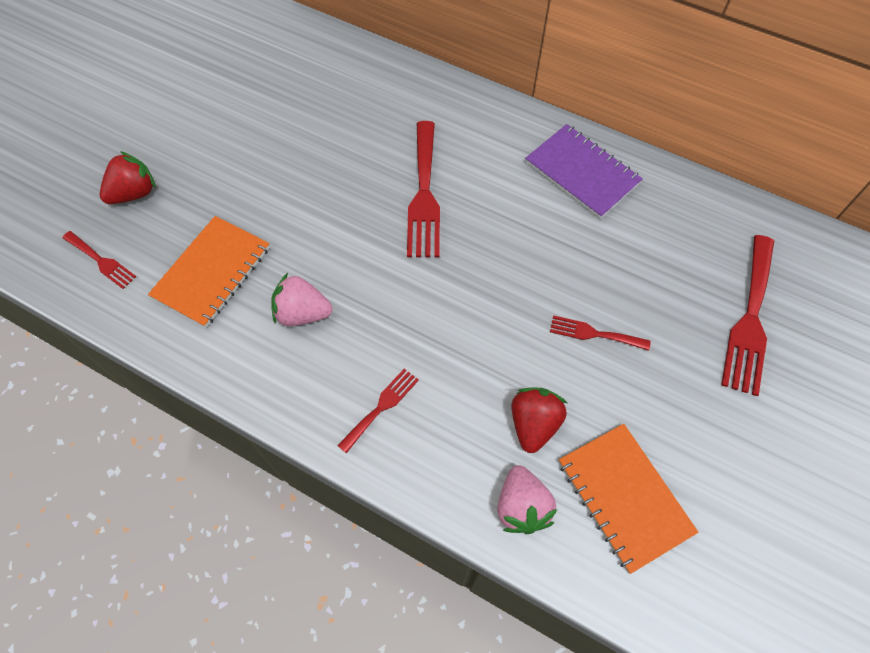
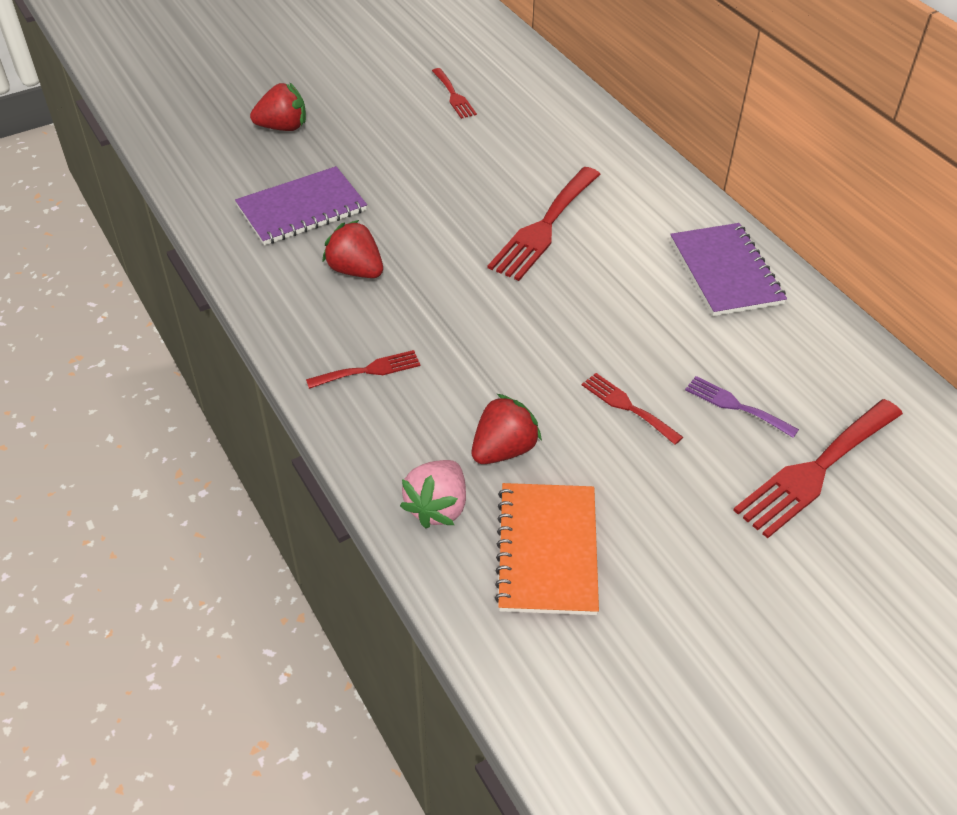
camera: 30 degrees right, 15 degrees down
red fork [62,231,136,289] -> red fork moved to [432,68,477,119]
orange notebook [148,216,270,328] -> purple notebook [235,166,367,245]
pink strawberry [271,273,332,326] -> red strawberry [322,220,383,278]
none -> purple fork [685,376,799,438]

